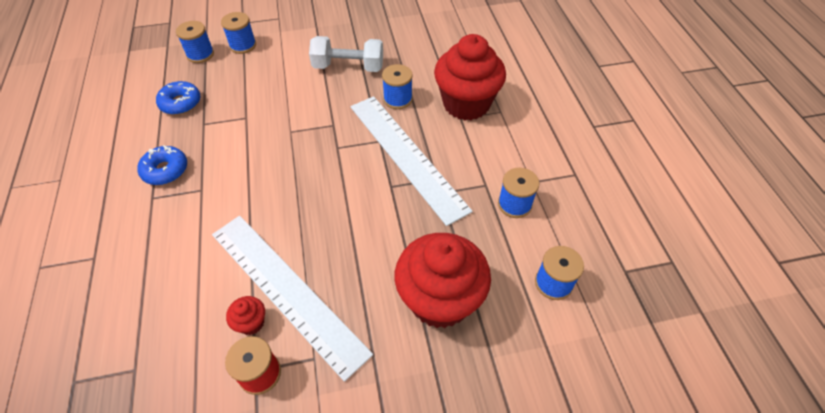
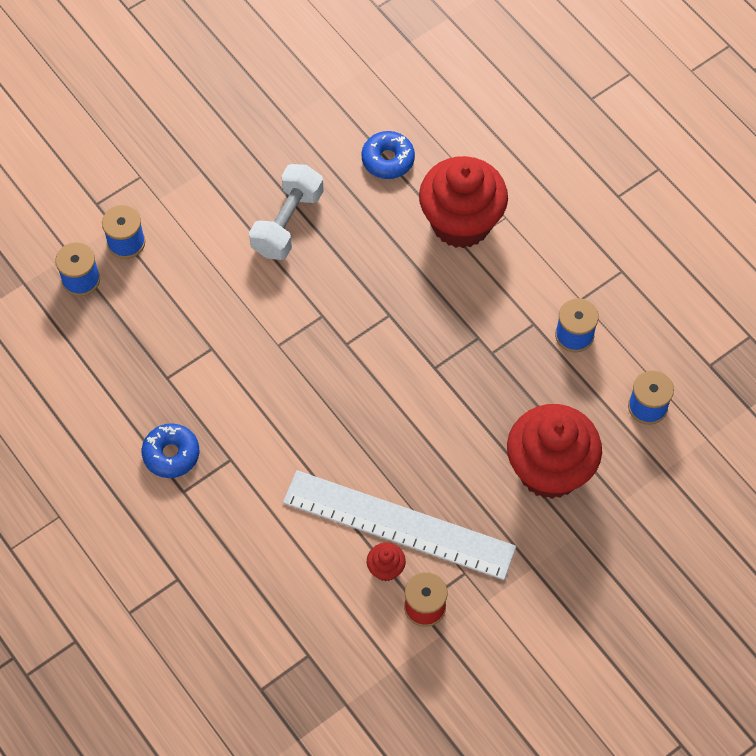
camera: 25 degrees left, 10 degrees up
blue donut [156,81,201,115] -> blue donut moved to [361,131,415,179]
white dumbbell [309,36,383,72] -> white dumbbell turned 45 degrees counterclockwise [249,164,323,260]
white ruler [350,96,473,226] -> none
blue spool [382,64,413,109] -> none

